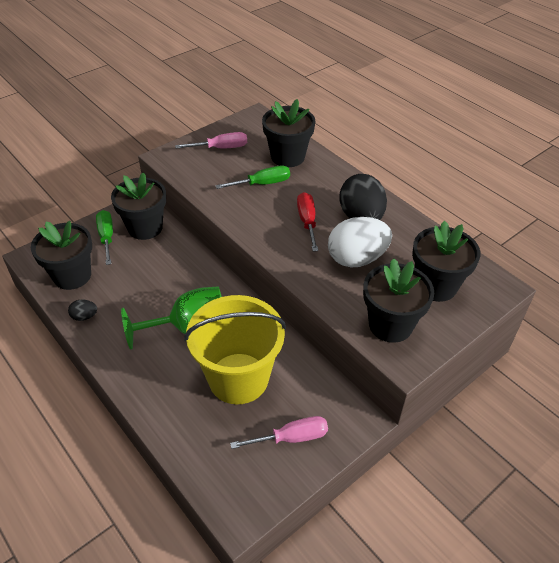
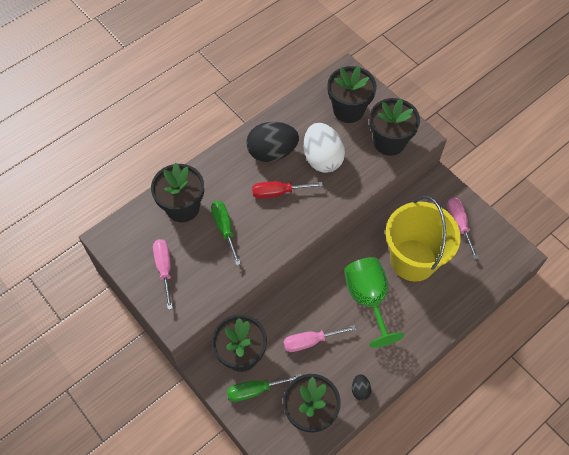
camera: 90 degrees left, 15 degrees up
none -> pink screwdriver [283,325,356,352]

